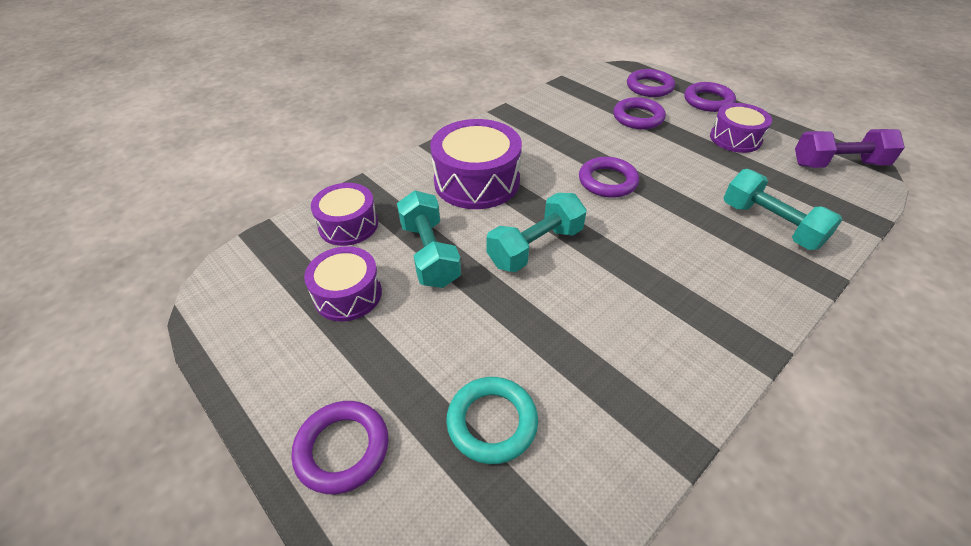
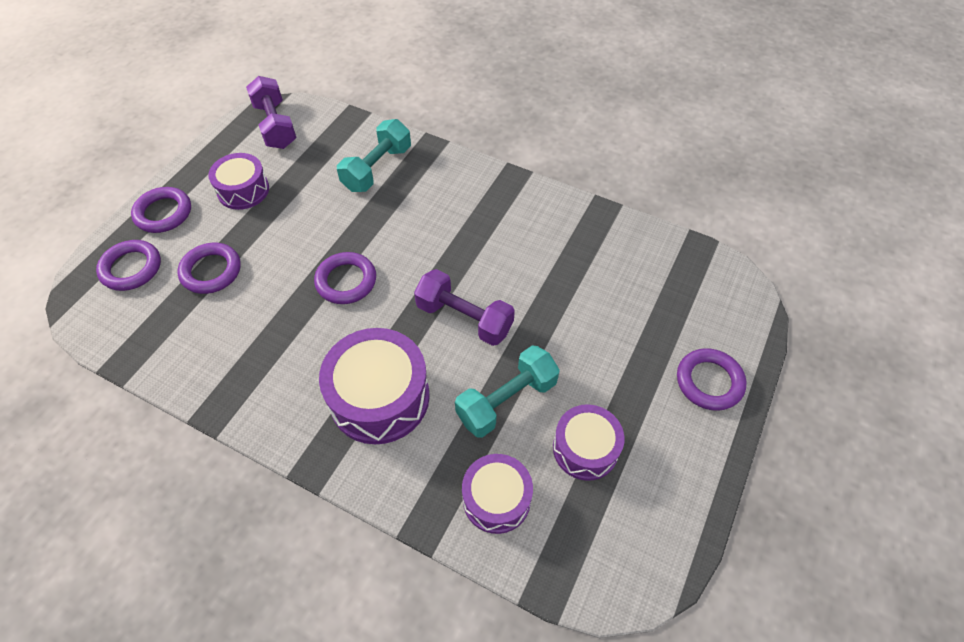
camera: 110 degrees left, 10 degrees up
turquoise ring [446,377,538,464] -> none
turquoise dumbbell [486,193,587,272] -> purple dumbbell [414,269,515,346]

